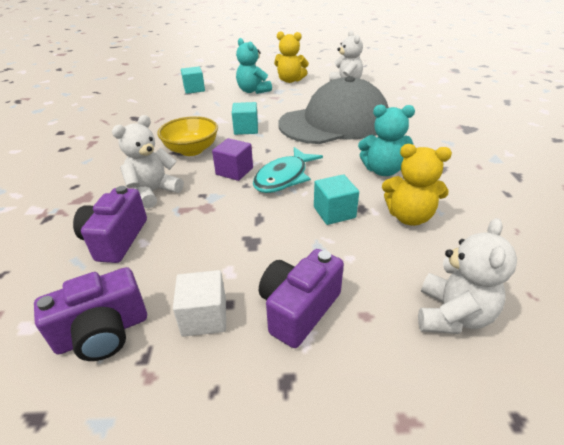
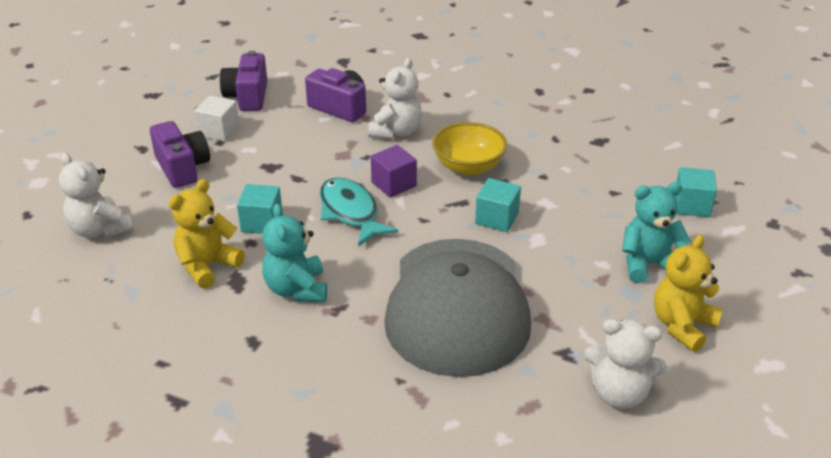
camera: 115 degrees right, 0 degrees up
white teddy bear [112,115,184,208] -> white teddy bear turned 45 degrees clockwise [368,58,422,139]
turquoise teddy bear [358,105,415,176] -> turquoise teddy bear turned 45 degrees counterclockwise [262,203,327,302]

